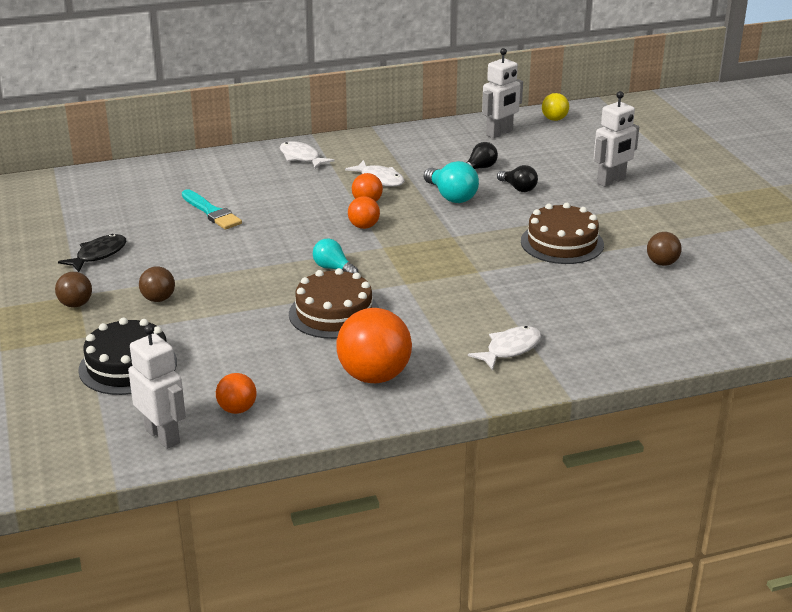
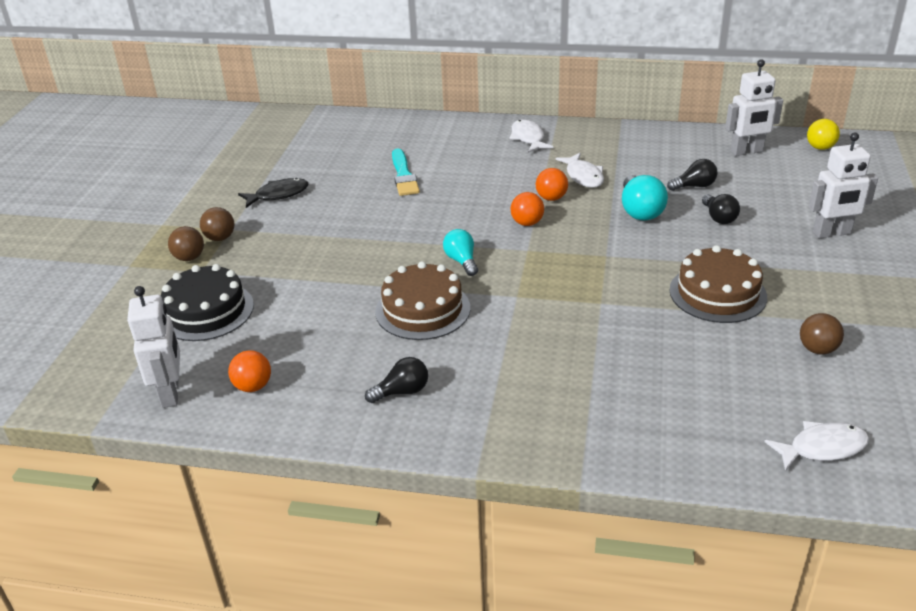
camera: 30 degrees right, 5 degrees up
brown ball [139,266,175,302] -> brown ball moved to [168,226,204,261]
orange ball [336,308,412,383] -> black light bulb [365,357,428,403]
white fish [468,326,541,370] -> white fish moved to [764,421,869,471]

